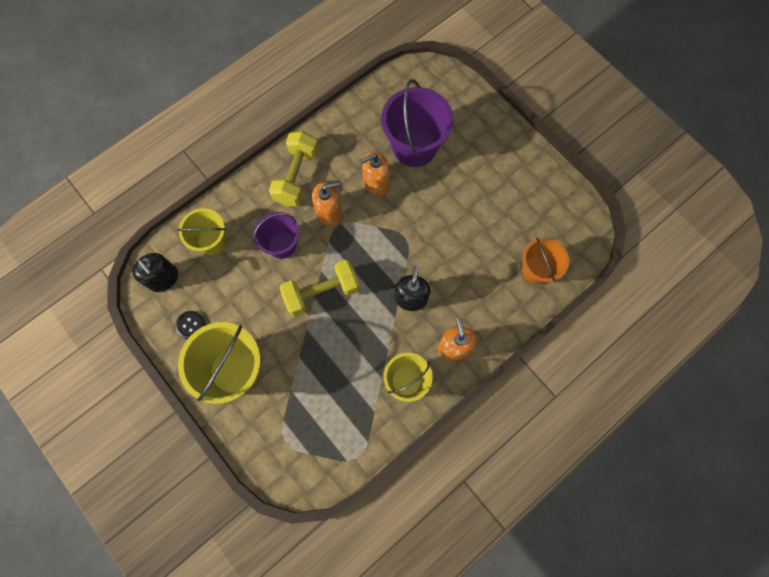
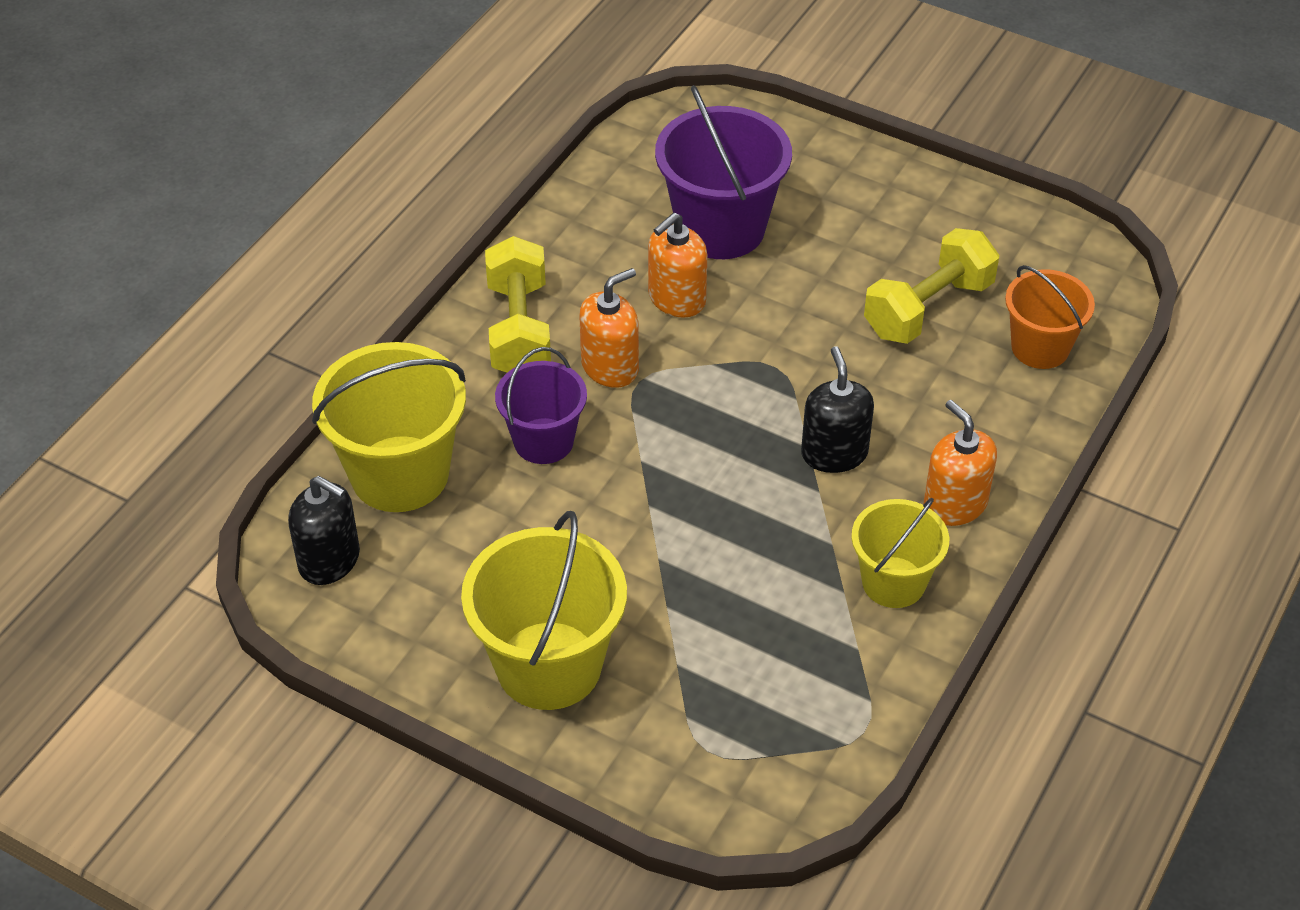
camera: 20 degrees left, 25 degrees down
black button [175,311,205,339] -> none
yellow bucket [177,208,226,255] -> yellow bucket [312,342,466,512], size x1.61
yellow dumbbell [279,260,360,317] -> yellow dumbbell moved to [864,228,999,344]

